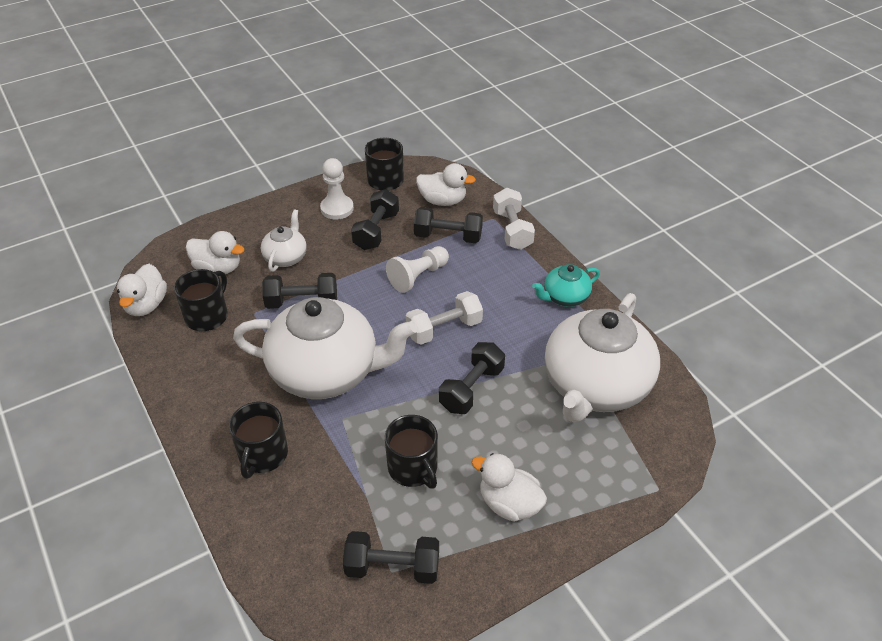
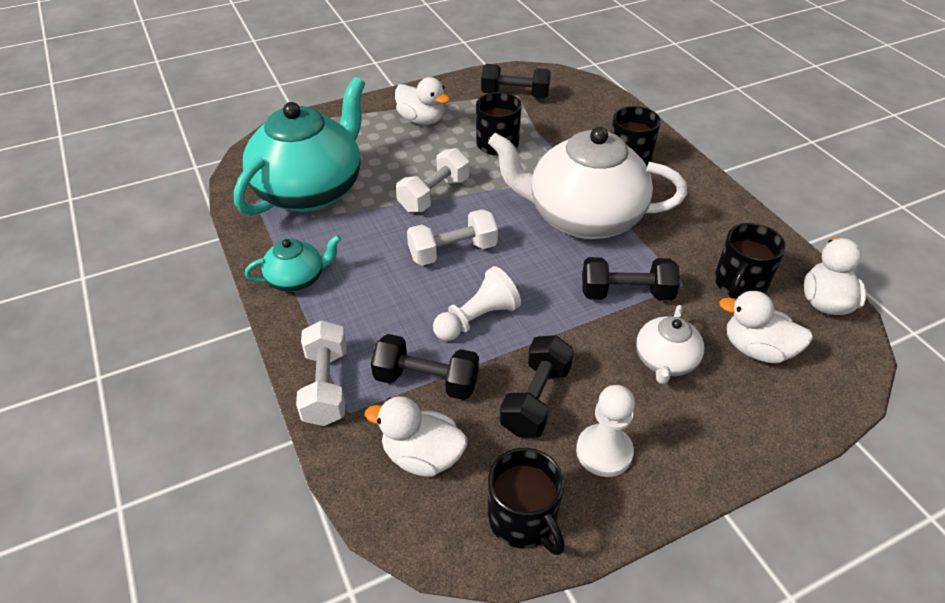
camera: 175 degrees left, 0 degrees up
black dumbbell [439,342,505,414] -> white dumbbell [396,148,469,212]
white teapot [545,293,660,422] -> turquoise teapot [234,77,365,215]

